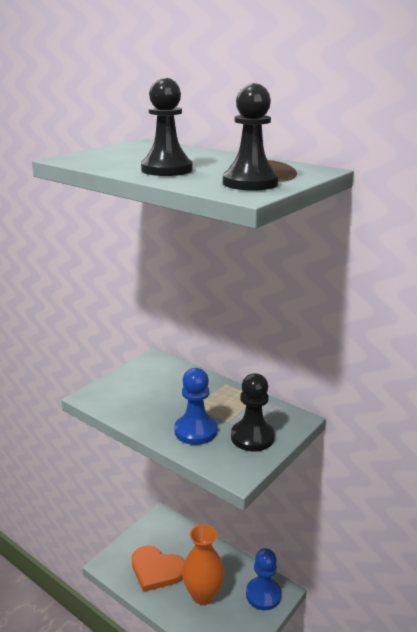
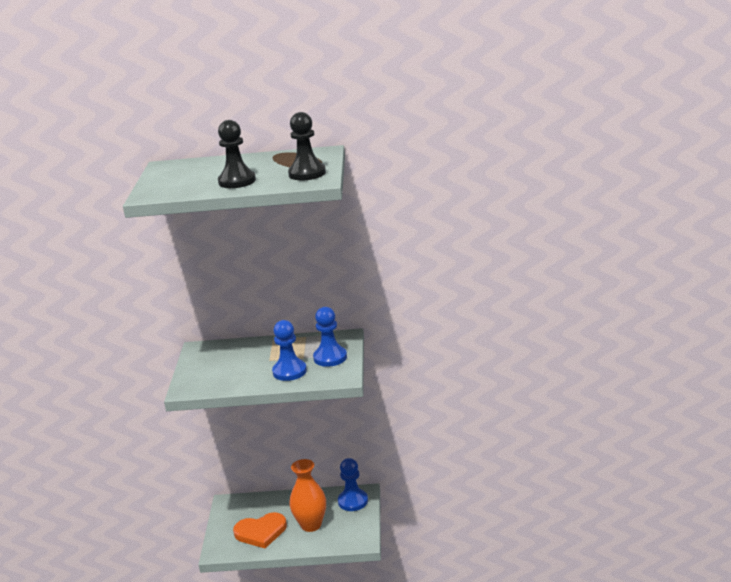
camera: 35 degrees left, 0 degrees up
black pawn [231,373,275,451] -> blue pawn [313,307,347,367]

